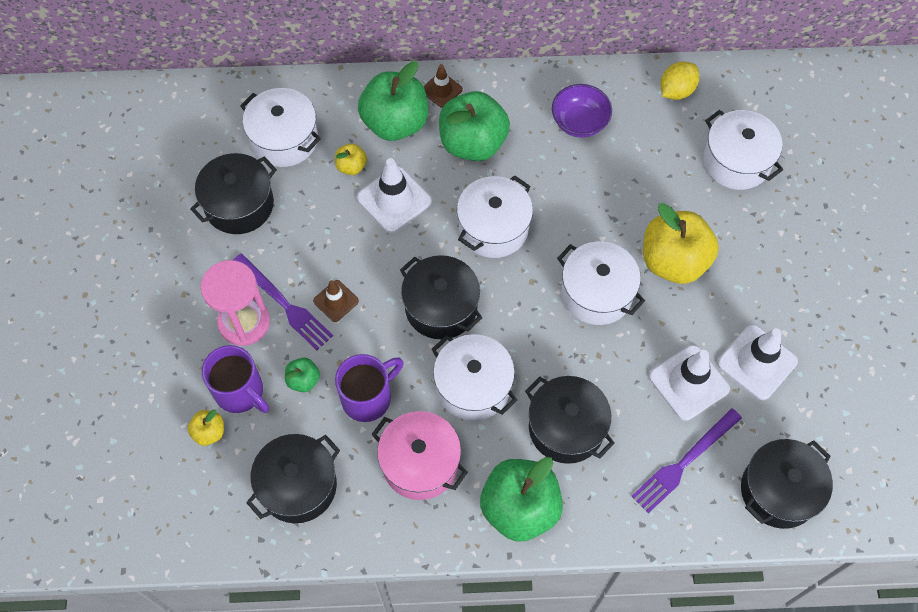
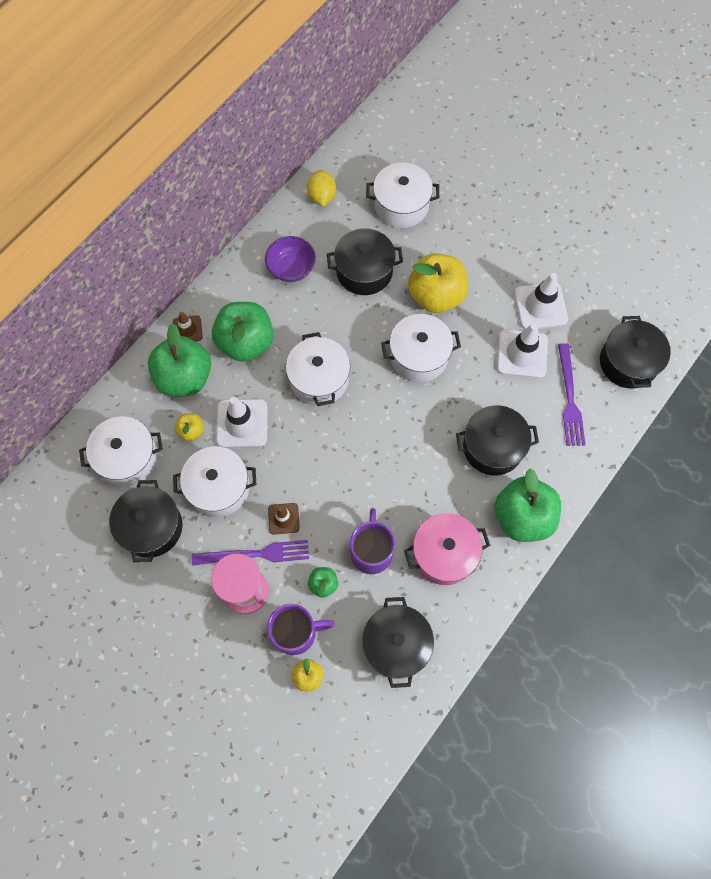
camera: 50 degrees left, 5 degrees up
black pot [400,255,482,339] -> black pot moved to [327,228,403,295]
white pot [432,334,517,421] -> white pot moved to [173,446,256,517]

